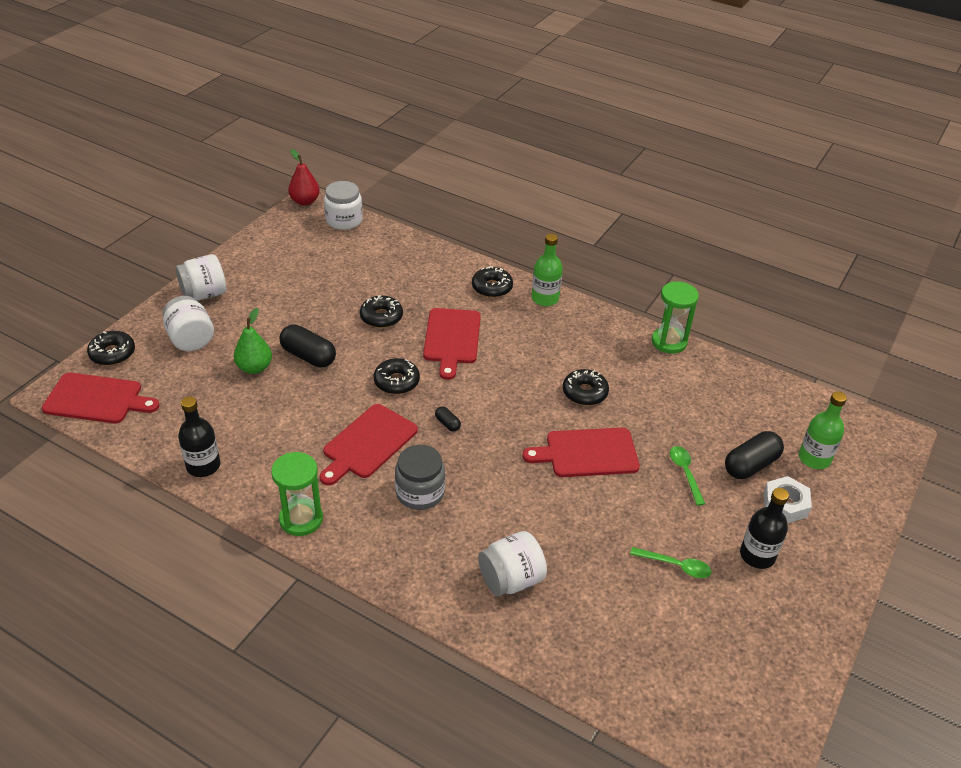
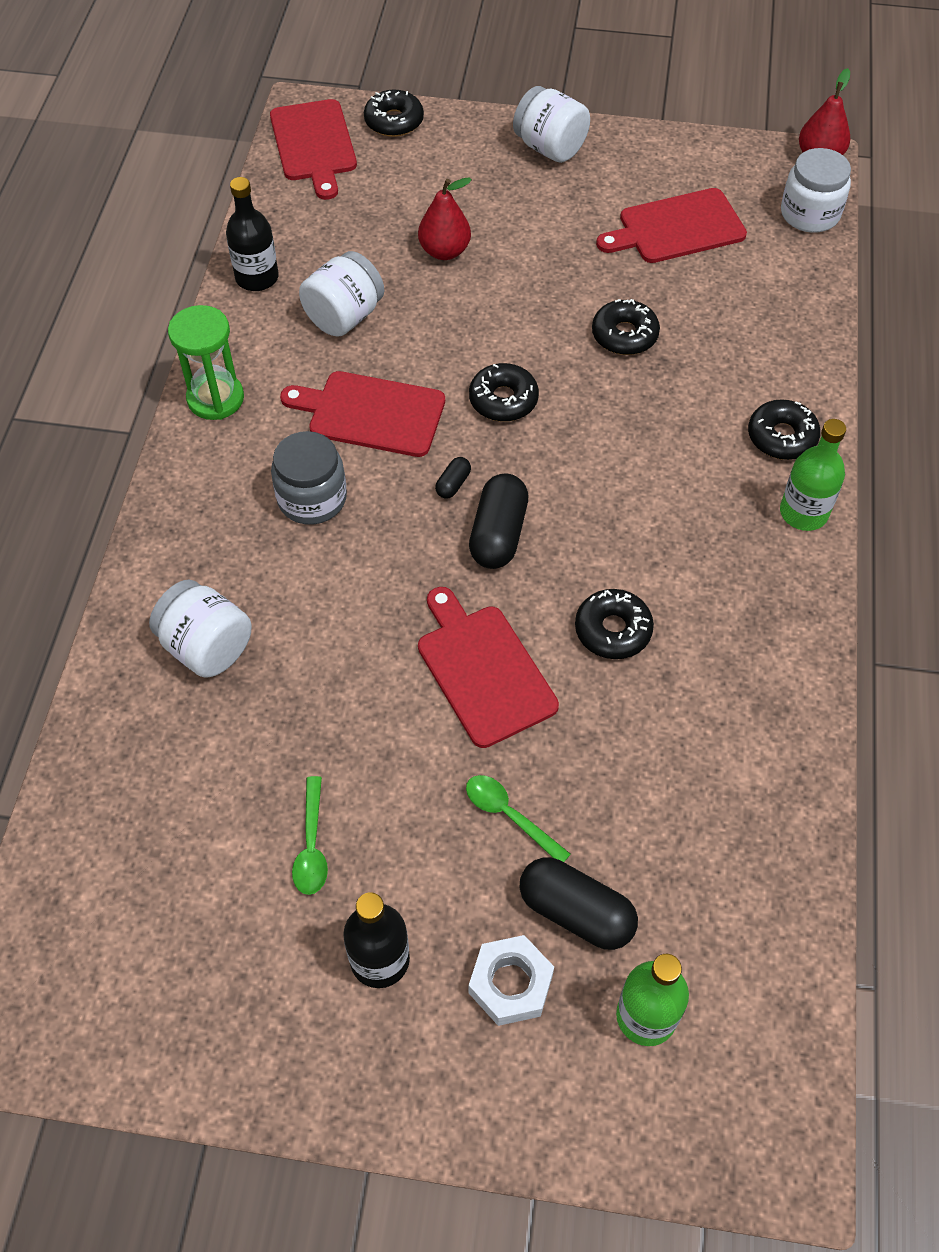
camera: 70 degrees right, 15 degrees up
white jar [163,296,214,351] -> white jar moved to [299,251,384,337]
green pear [234,308,272,374] -> red pear [418,177,472,260]
black capsule [280,325,336,368] -> black capsule moved to [469,473,528,569]
red cutting board [423,308,481,380] -> red cutting board moved to [596,188,747,263]
green hourglass [652,281,699,354] -> none
green spoon [670,446,705,506] -> green spoon turned 105 degrees counterclockwise [466,775,571,862]

